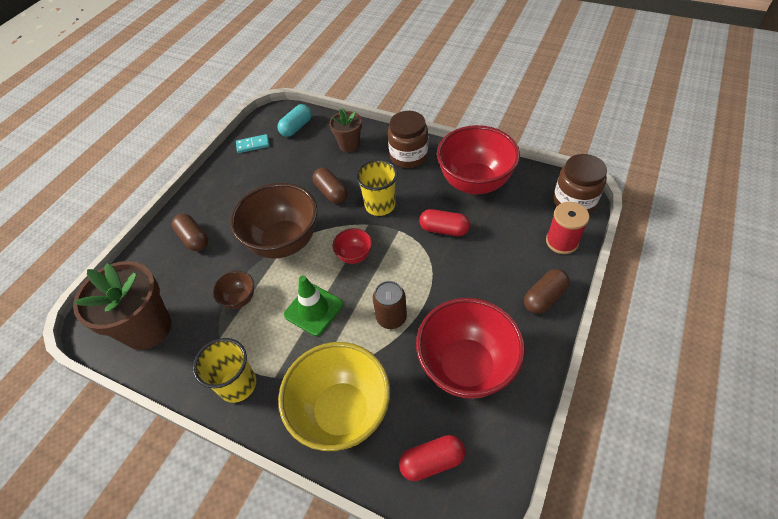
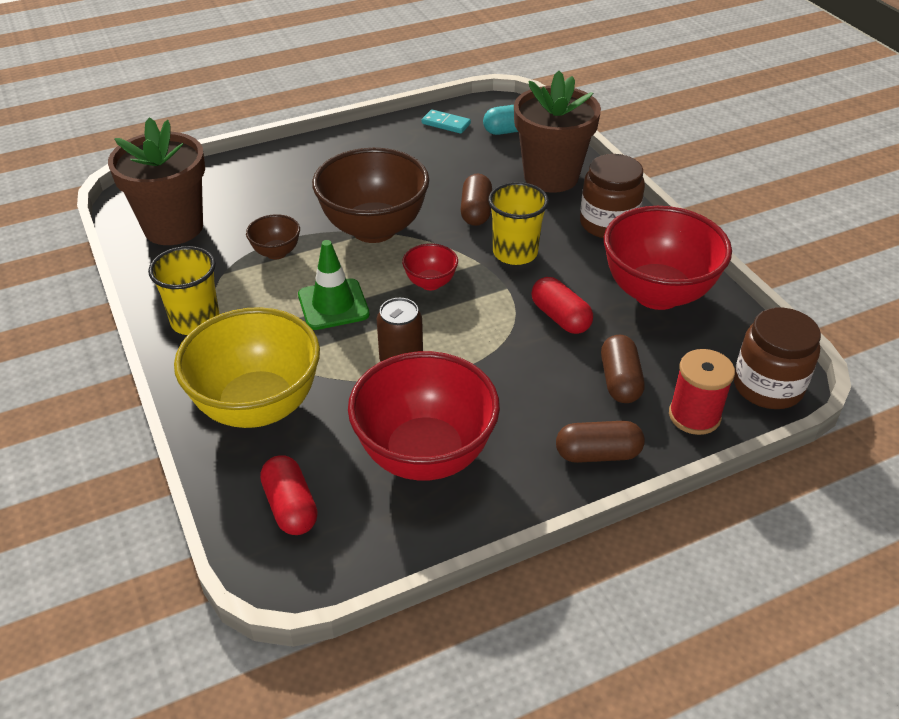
camera: 35 degrees right, 10 degrees down
brown capsule [172,214,208,251] -> brown capsule moved to [601,335,645,403]
brown flower pot [329,108,362,152] -> brown flower pot [514,71,601,193], size x1.79
red capsule [399,435,465,481] -> red capsule turned 45 degrees clockwise [260,455,318,535]

